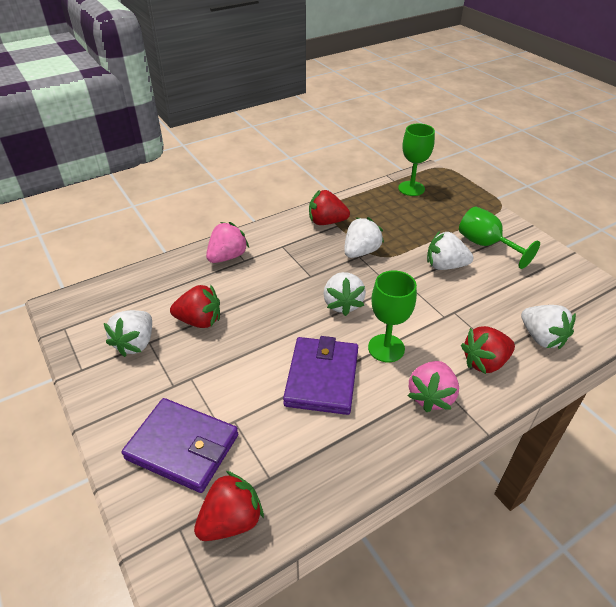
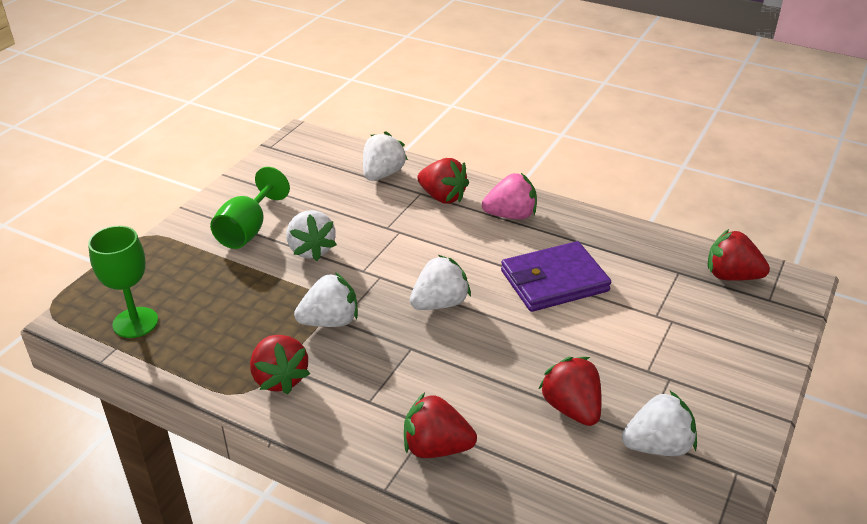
camera: 120 degrees left, 5 degrees down
purple wallet [122,398,238,493] -> none
pink strawberry [206,222,249,263] -> red strawberry [404,392,477,458]
white strawberry [344,217,384,258] -> white strawberry turned 150 degrees clockwise [294,272,358,327]
green goblet [368,270,417,362] -> none

